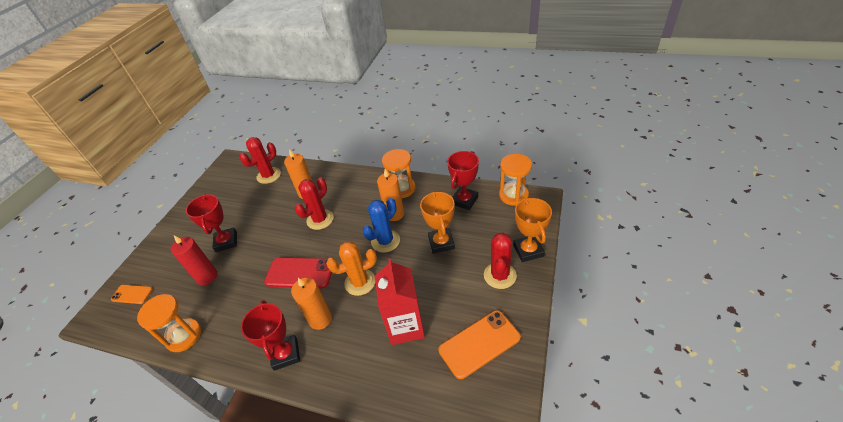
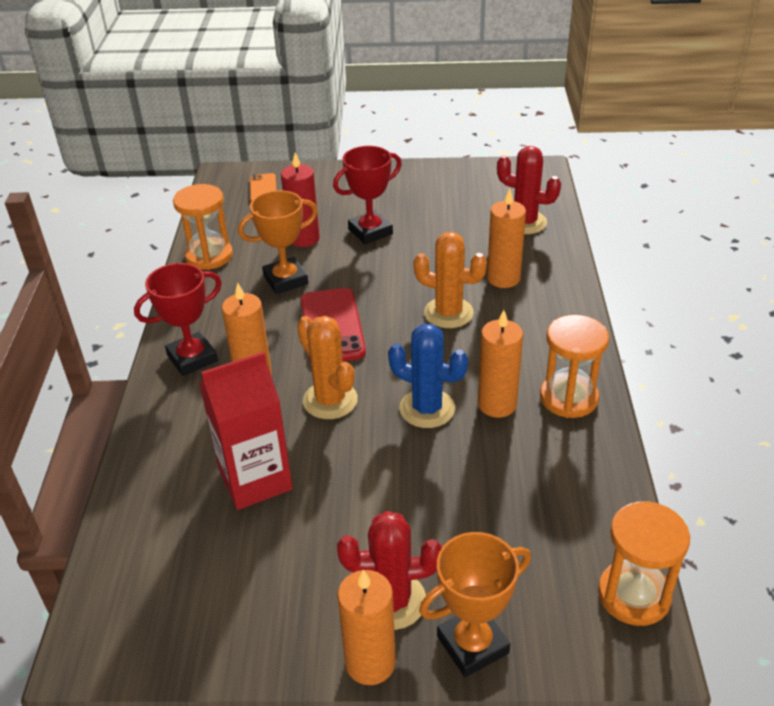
camera: 70 degrees right, 5 degrees down
red cactus [295,178,334,230] -> orange cactus [413,232,487,328]
orange trophy [420,191,455,254] -> orange trophy moved to [238,190,318,294]
orange phone [439,310,521,379] -> none
red trophy [447,151,479,210] -> none
none -> orange candle [337,570,396,685]

